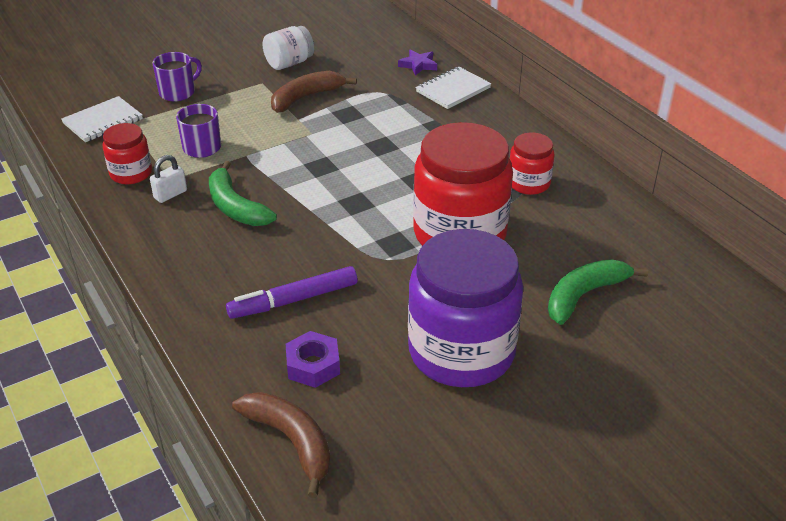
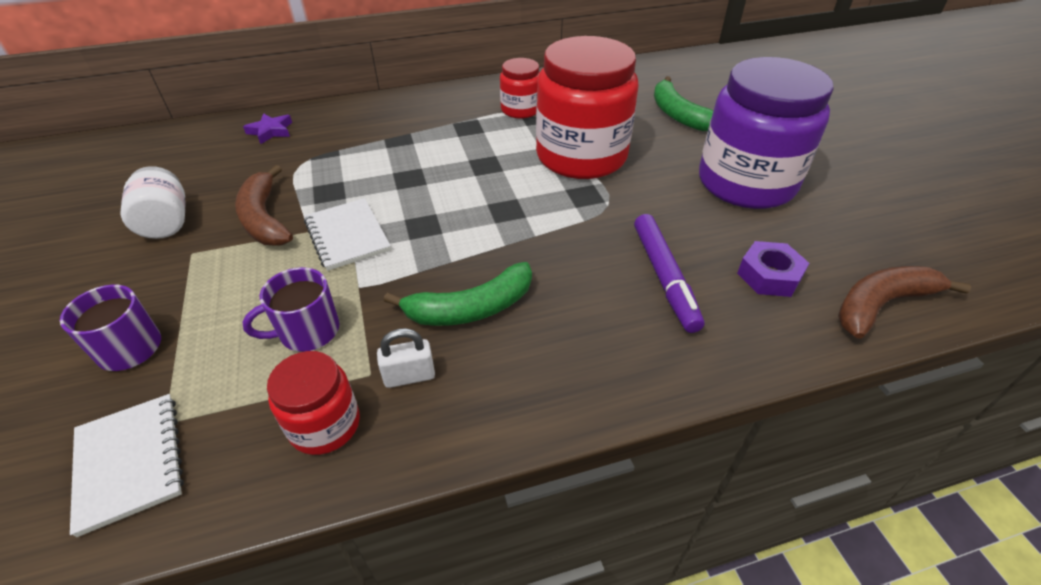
camera: 75 degrees left, 5 degrees up
white padlock [150,155,187,203] -> white padlock turned 75 degrees counterclockwise [377,328,435,388]
white notebook [416,67,491,109] -> white notebook moved to [304,198,391,271]

